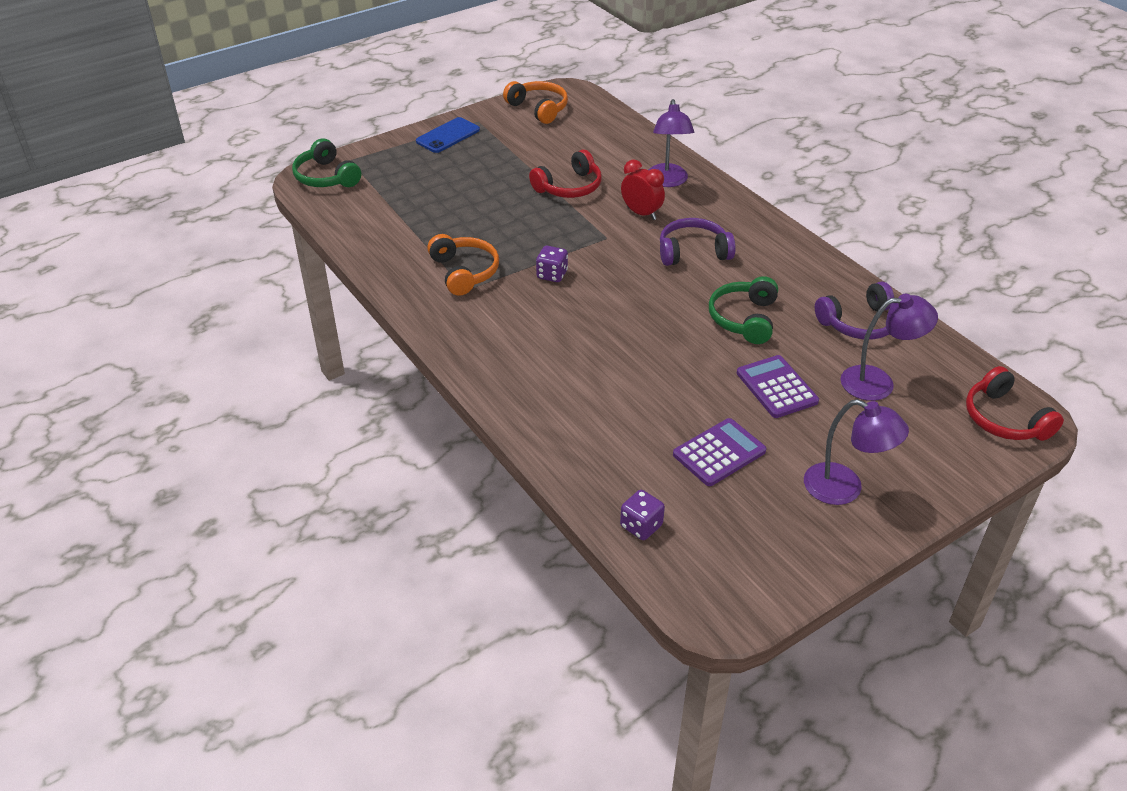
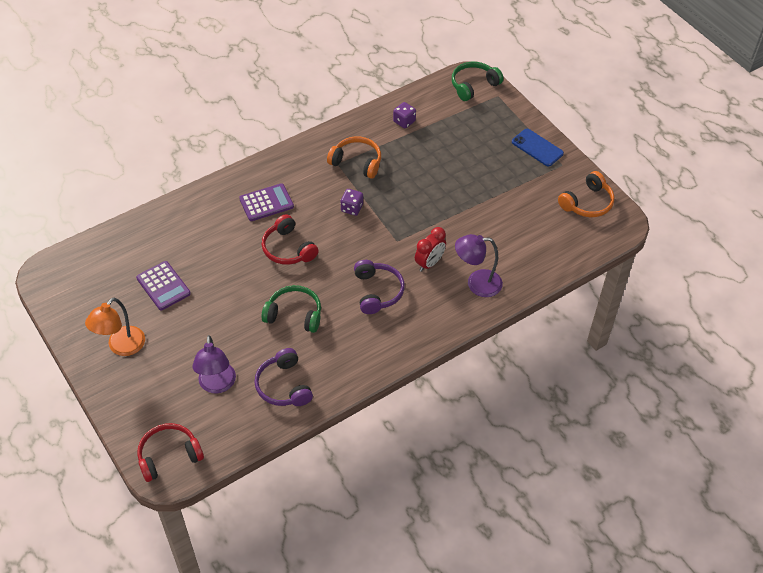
camera: 90 degrees right, 10 degrees up
orange headphones [427,234,499,296] -> orange headphones turned 135 degrees counterclockwise [327,136,381,179]
red headphones [529,149,602,198] -> red headphones moved to [262,214,319,265]
purple dice [620,490,665,540] -> purple dice moved to [393,102,416,128]
purple calculator [737,355,819,418] -> purple calculator moved to [239,183,294,221]
purple lamp [804,399,909,505] -> orange lamp [85,298,145,356]

